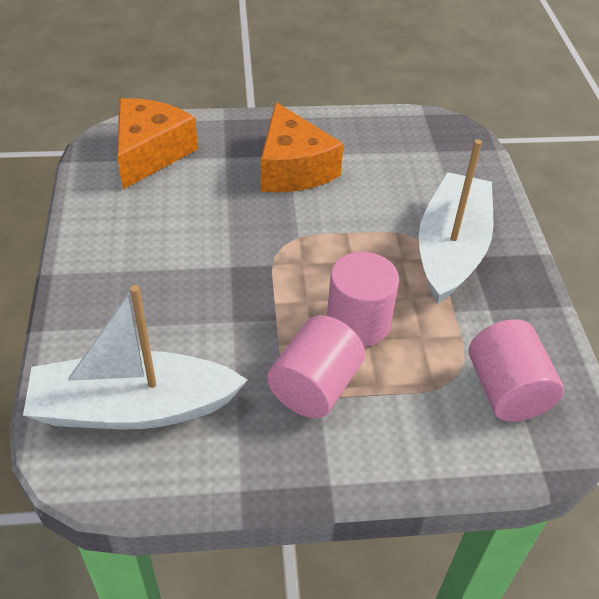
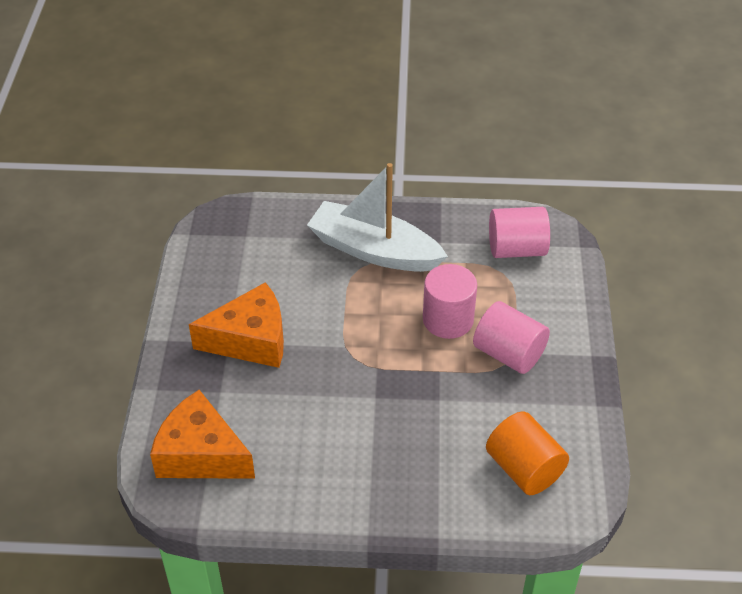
camera: 80 degrees left, 0 degrees up
white boat [23,285,248,429] -> orange cylinder [486,411,569,495]

